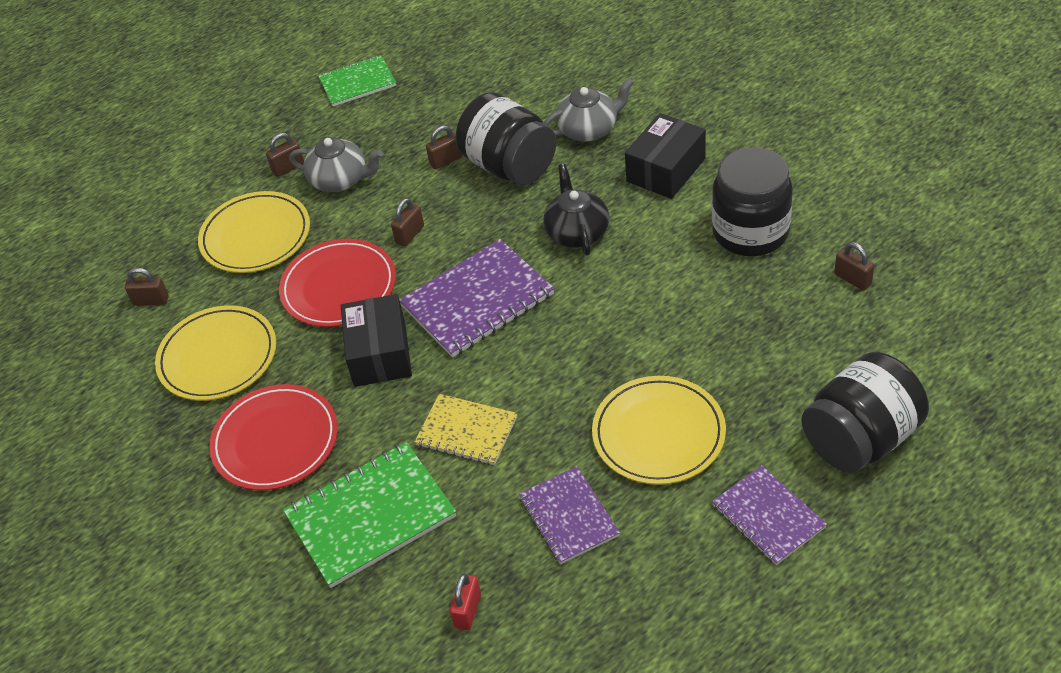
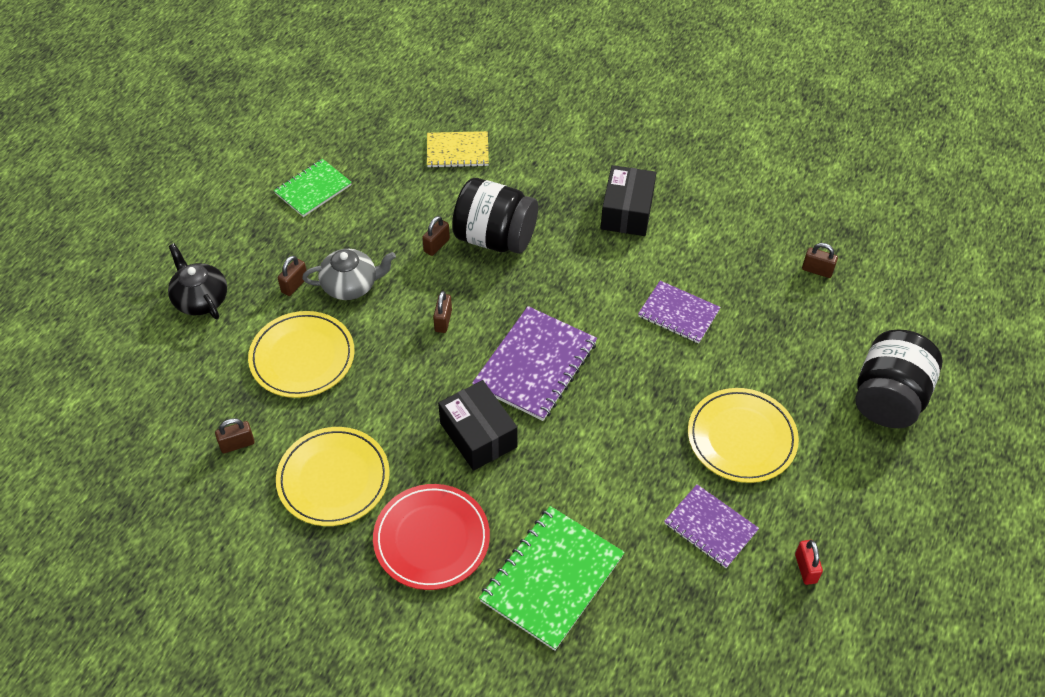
camera: 30 degrees left, 5 degrees up
red plate [279,239,396,327] -> none
yellow notebook [414,394,518,465] -> yellow notebook moved to [427,131,489,168]
red padlock [450,573,481,630] -> red padlock moved to [795,540,823,585]
black teapot [543,164,609,255] -> black teapot moved to [168,243,227,319]
grey teapot [544,78,634,142] -> none
black jar [712,147,793,256] -> none
purple notebook [712,465,827,565] -> purple notebook moved to [638,281,721,344]

